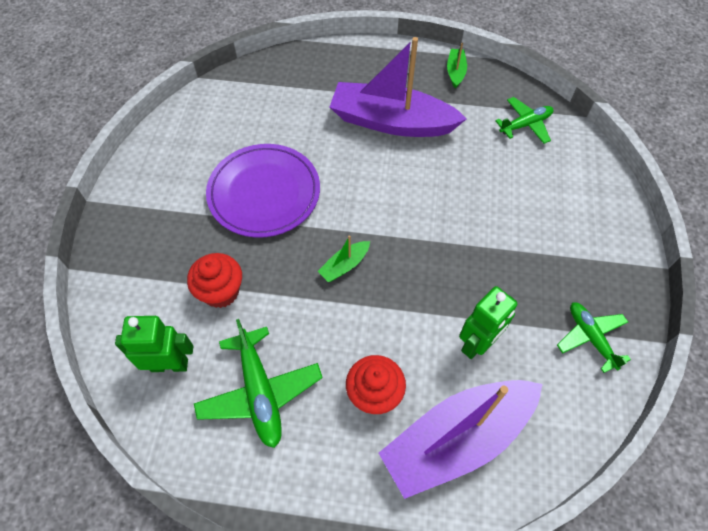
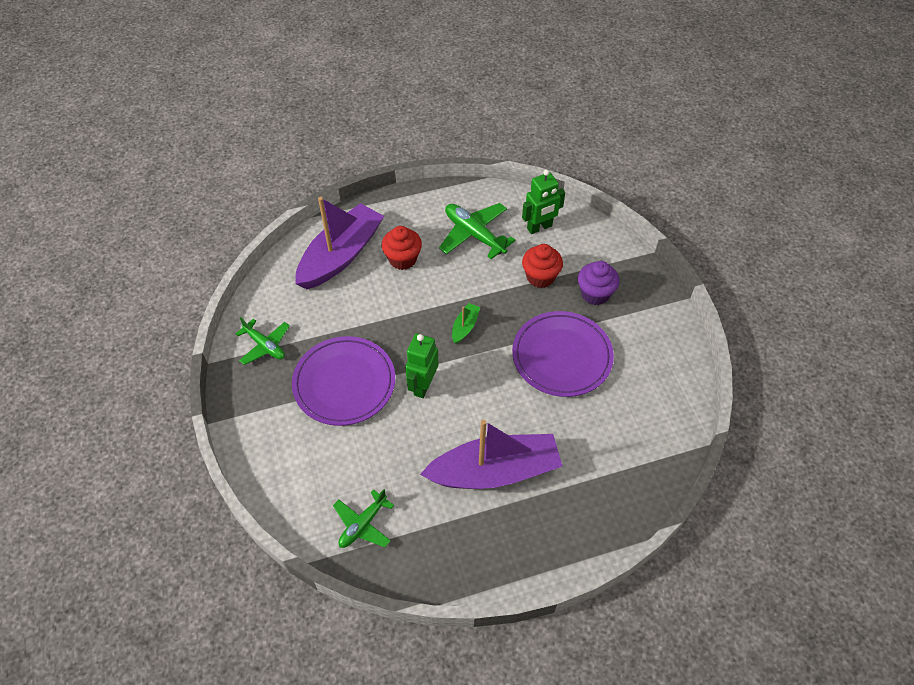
camera: 155 degrees right, 5 degrees down
green boat [447,43,467,88] -> none
green robot [459,286,517,359] -> green robot moved to [405,333,439,398]
none -> purple plate [292,336,395,426]
none -> purple cupcake [578,261,619,305]

